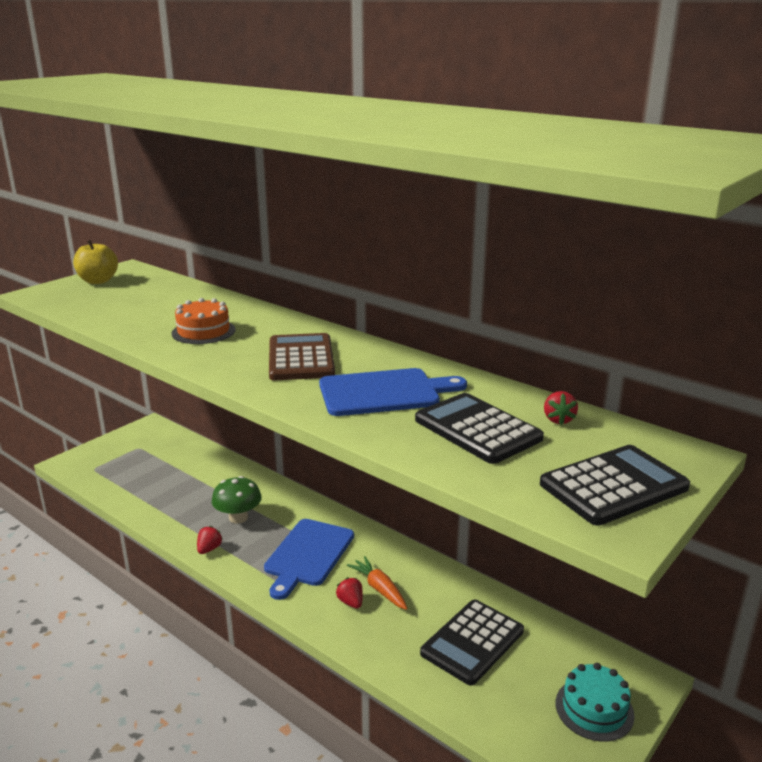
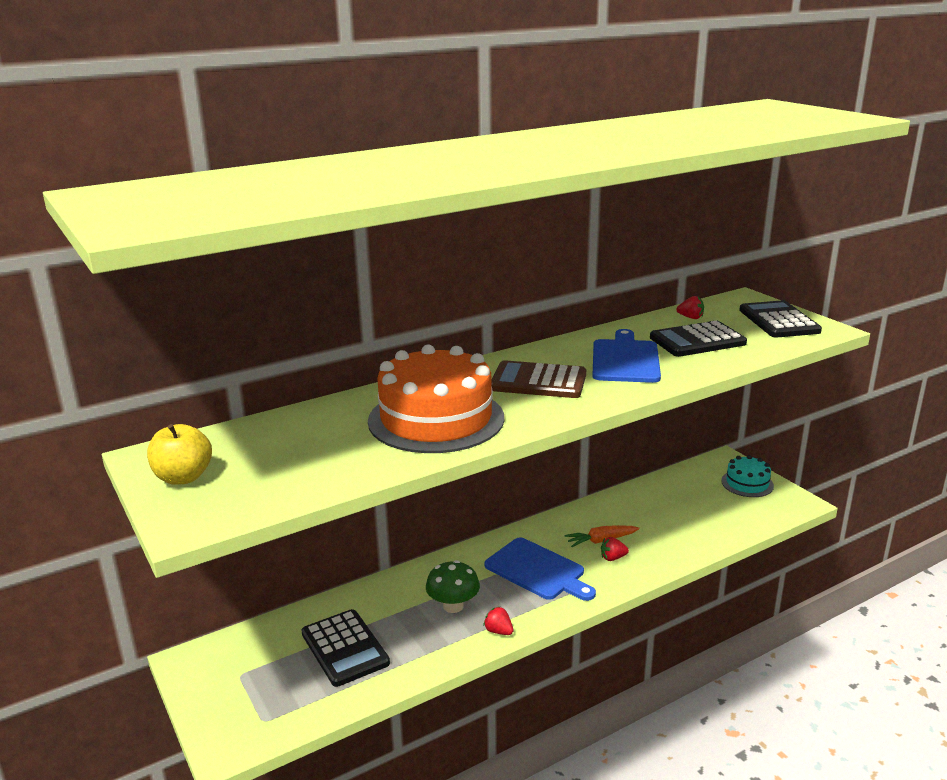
camera: 70 degrees left, 0 degrees up
orange cake [171,298,236,344] -> orange cake [368,344,504,453], size x1.95
black calculator [420,600,524,686] -> black calculator moved to [301,609,390,687]

